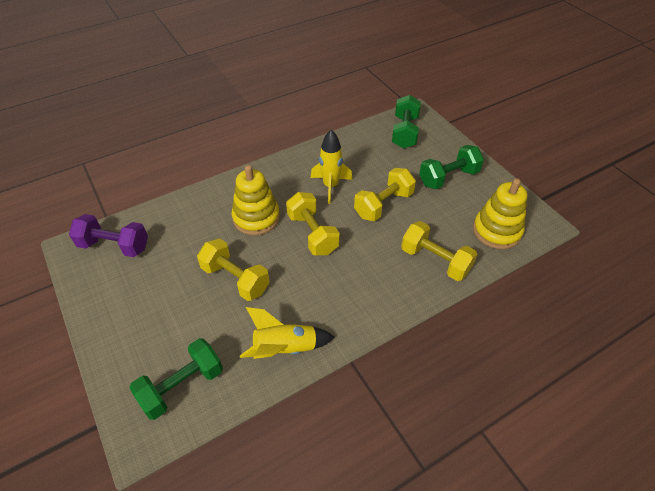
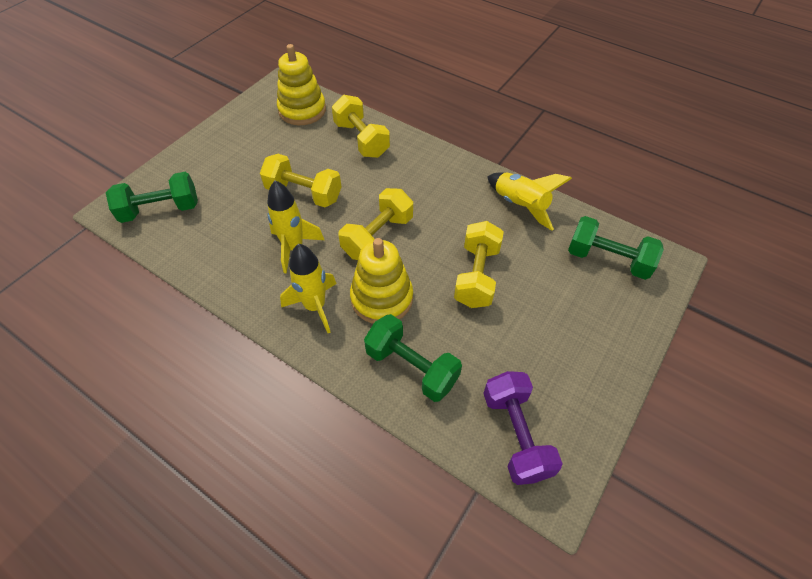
camera: 115 degrees left, 5 degrees up
yellow dumbbell [401,221,478,281] -> yellow dumbbell turned 45 degrees counterclockwise [332,95,390,158]
green dumbbell [419,145,484,189] -> green dumbbell moved to [364,314,462,402]
none -> yellow rocket [280,244,337,333]

